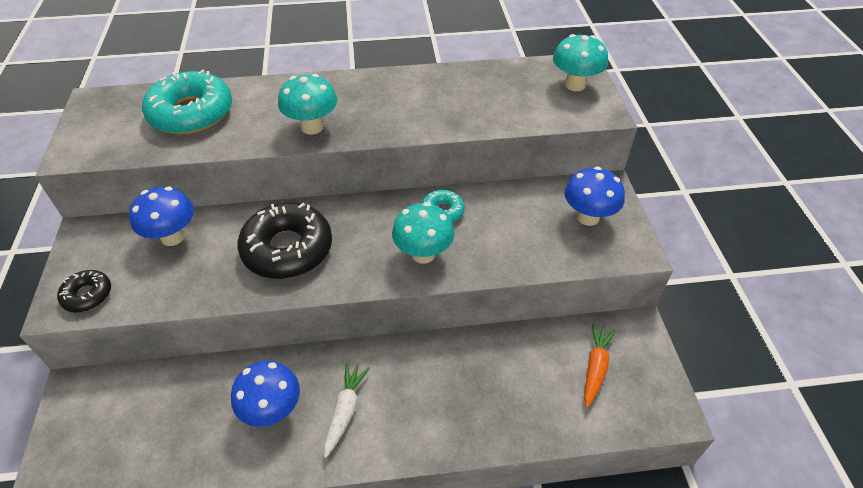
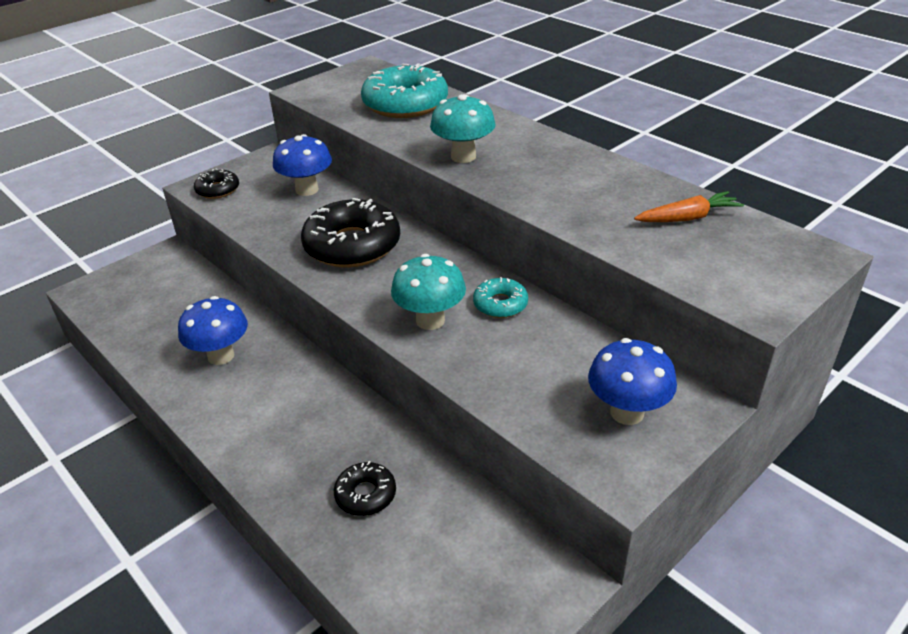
camera: 55 degrees right, 10 degrees down
white carrot [324,363,370,458] -> none
turquoise mushroom [553,34,608,91] -> none
orange carrot [584,323,616,408] -> orange carrot moved to [634,191,744,222]
none -> black donut [334,461,396,516]

